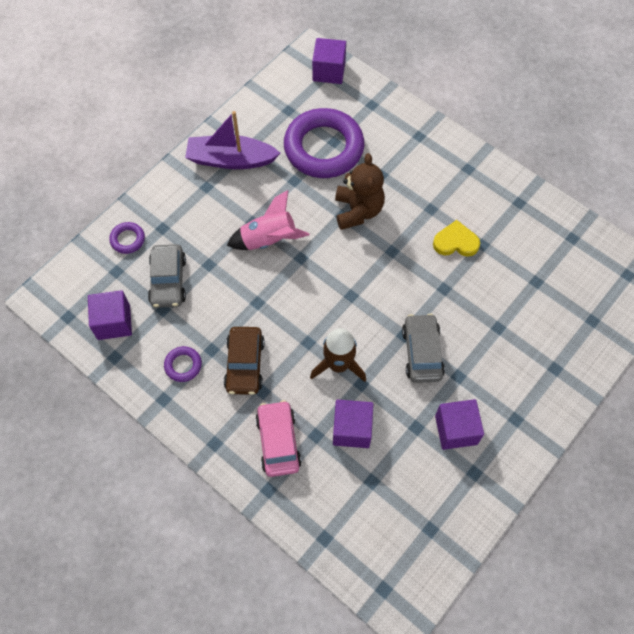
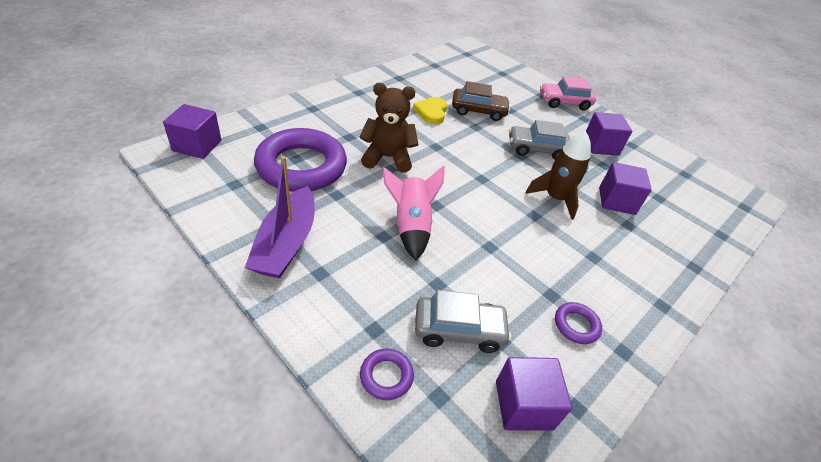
camera: 90 degrees left, 20 degrees down
brown car [224,327,265,395] -> brown car moved to [452,81,510,121]
pink car [255,400,302,477] -> pink car moved to [540,76,596,111]

